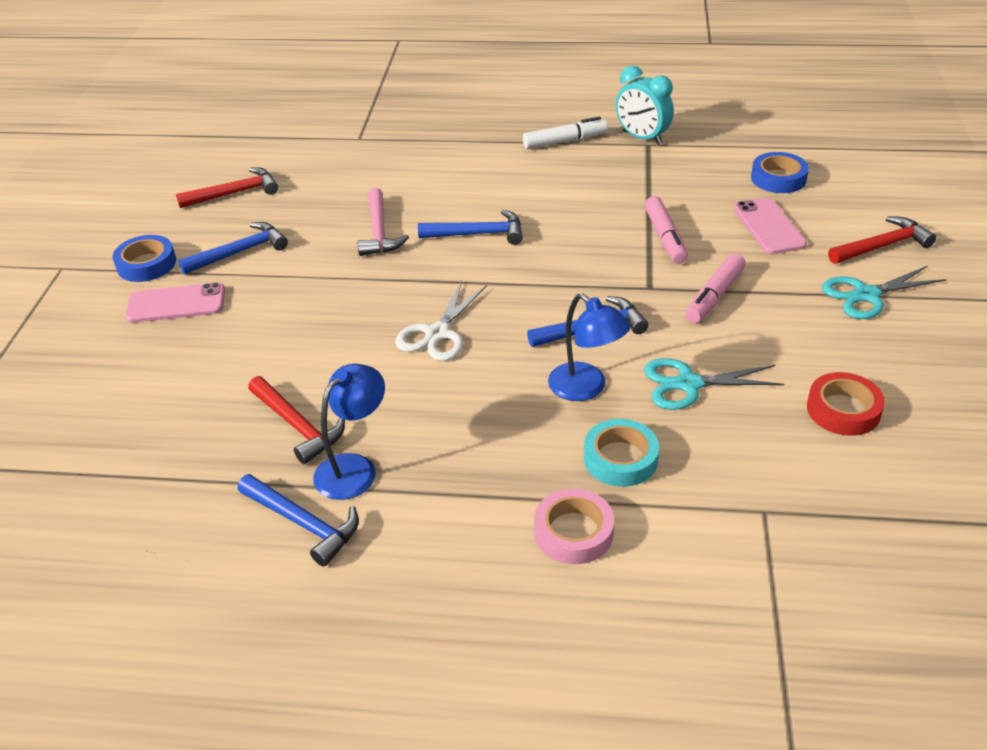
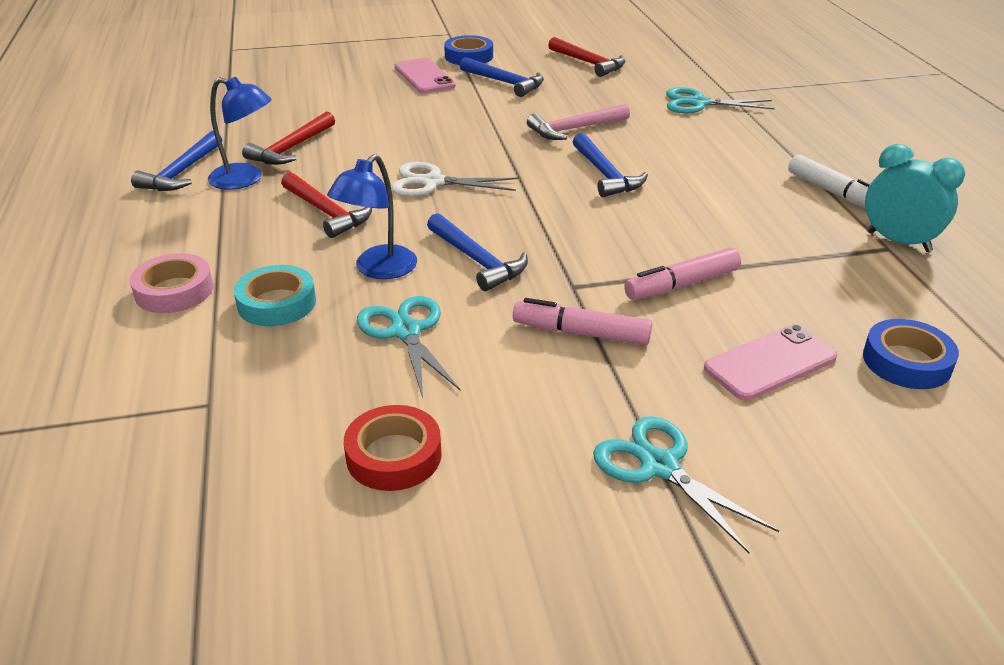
camera: 70 degrees right, 5 degrees down
turquoise clock [616,66,674,145] -> turquoise clock turned 105 degrees clockwise [865,144,965,252]
red hammer [828,216,936,264] -> red hammer moved to [281,172,372,238]
none -> turquoise scissors [666,87,775,113]

